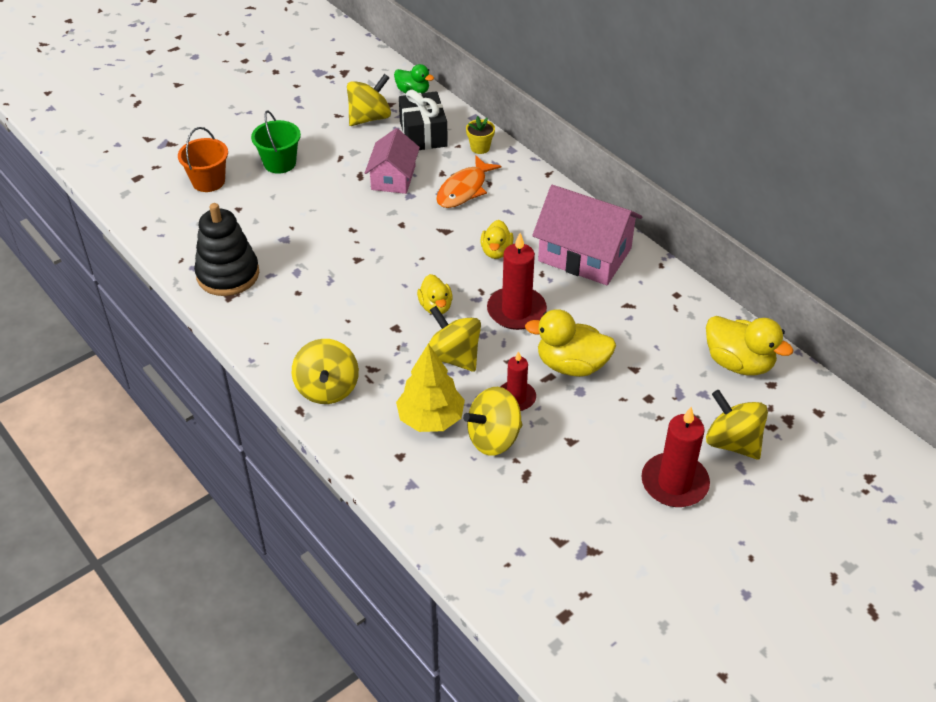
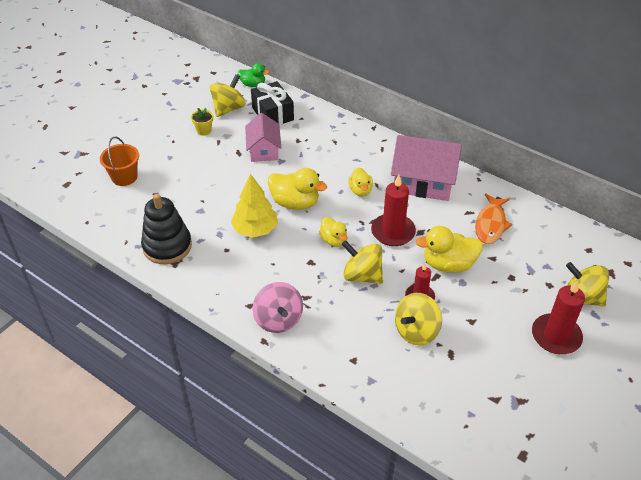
camera: 15 degrees left, 0 degrees up
green bucket [251,110,301,174] -> none
yellow spinning top [292,339,359,404] -> pink spinning top [252,282,303,333]
yellow tree [396,344,465,432] -> yellow tree moved to [231,174,278,238]
orange fish [436,155,501,208] -> orange fish moved to [475,193,513,244]
yellow flower pot [466,116,495,154] -> yellow flower pot moved to [191,108,213,136]
yellow duck [706,316,793,376] -> yellow duck moved to [268,168,327,210]

